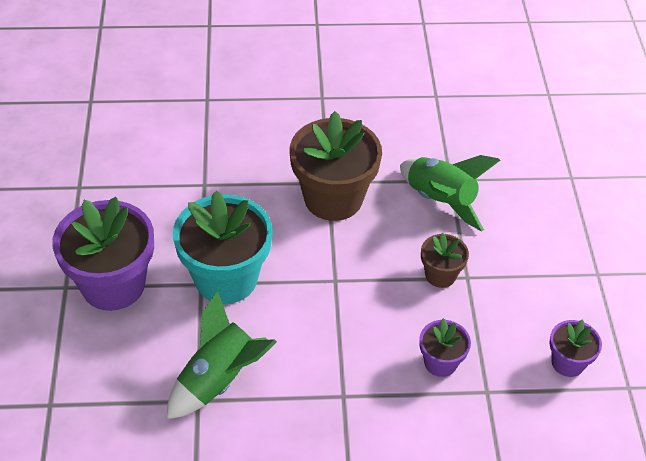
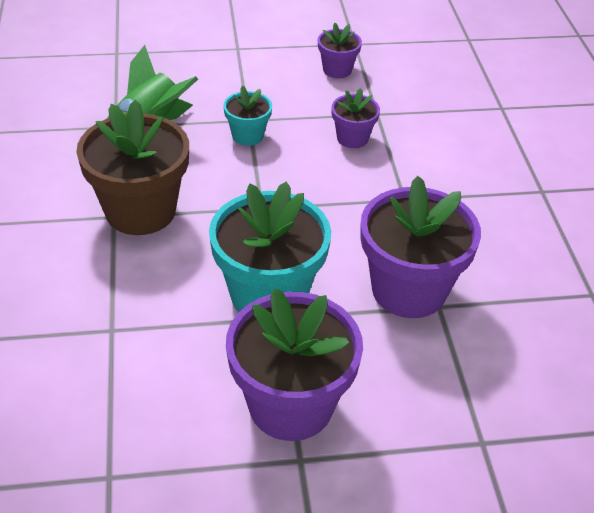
camera: 95 degrees left, 5 degrees down
green rocket [167,291,277,419] -> purple flower pot [360,176,481,318]
brown flower pot [421,232,469,288] -> turquoise flower pot [223,85,272,146]

